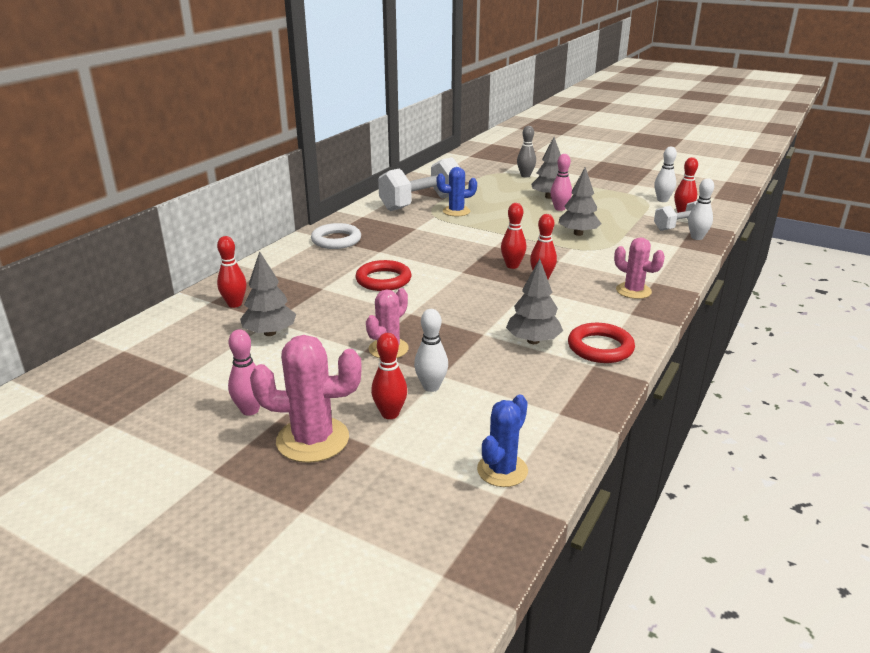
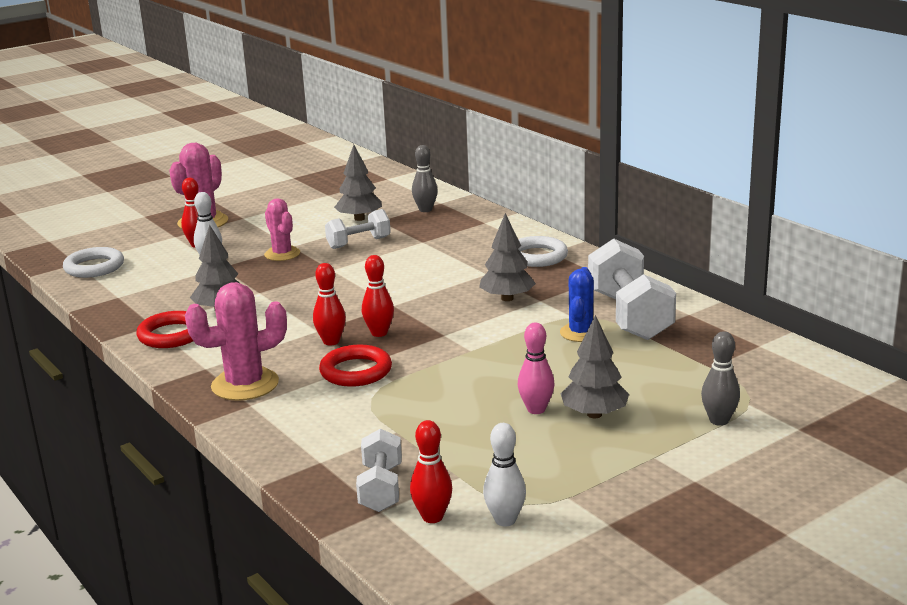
camera: 115 degrees right, 5 degrees down
red bowling pin [217,236,247,308] -> grey bowling pin [412,145,438,212]
pink bowling pin [228,329,260,416] -> none
red ring [355,260,411,291] -> red ring moved to [319,344,392,387]
blue cactus [477,395,528,487] -> white ring [63,247,124,278]
grey tree [558,167,601,236] -> grey tree moved to [479,213,536,301]
pink cactus [614,237,665,299] -> pink cactus [185,282,287,401], size x1.51
white bowling pin [688,178,714,240] -> none
none -> white dumbbell [325,209,391,249]

